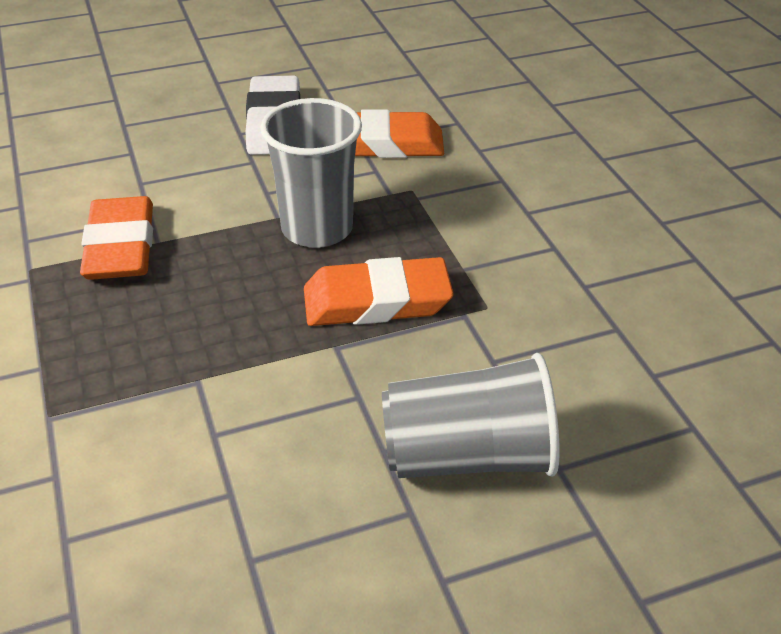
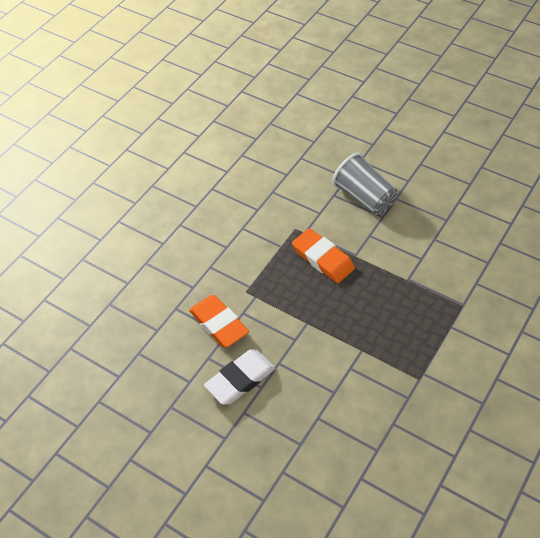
camera: 125 degrees left, 10 degrees up
orange eraser [80,196,153,280] -> none
grey cup [260,98,362,248] -> none

